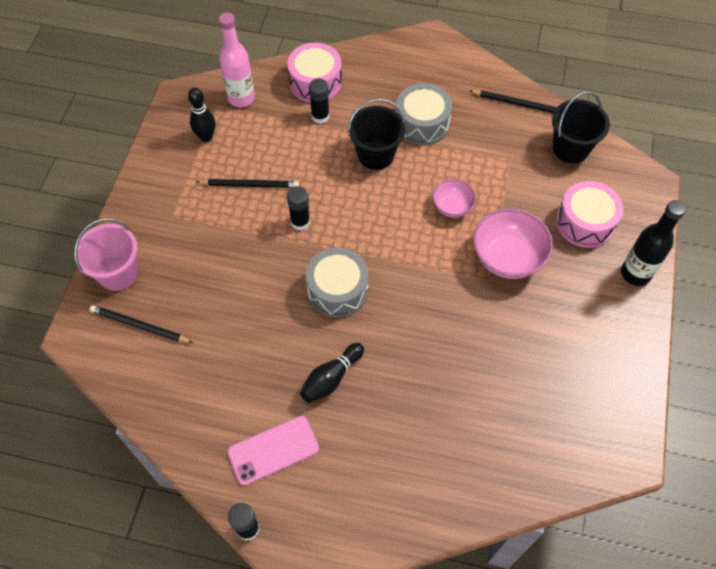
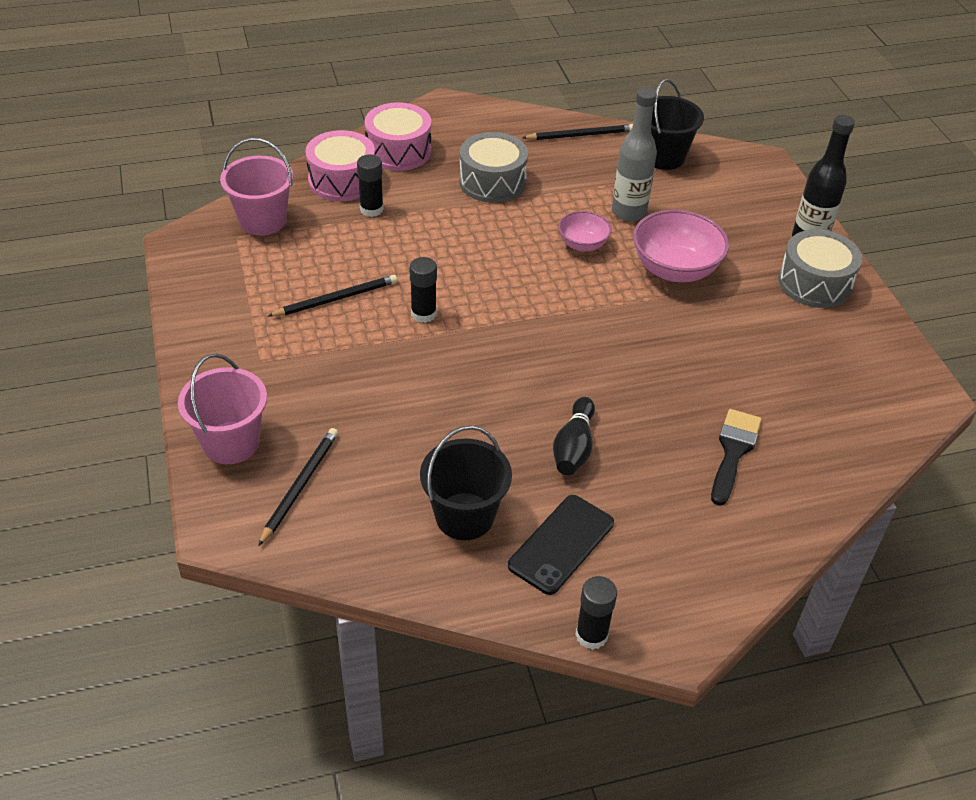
camera: 30 degrees left, 15 degrees down
black pencil [90,305,193,343] -> black pencil turned 120 degrees clockwise [258,428,338,546]
black bowling pin [188,88,216,142] -> none
pink bottle [219,13,255,107] -> pink bucket [220,138,293,236]
pink phone [227,416,319,485] -> black phone [508,495,614,595]
grey drum [306,247,368,318] -> grey drum moved to [779,229,862,308]
black bucket [348,99,405,170] -> black bucket moved to [420,425,512,540]
pink drum [556,181,623,248] -> pink drum moved to [364,102,432,171]
none -> grey bottle [612,87,657,222]
none -> black brush [711,409,762,506]

